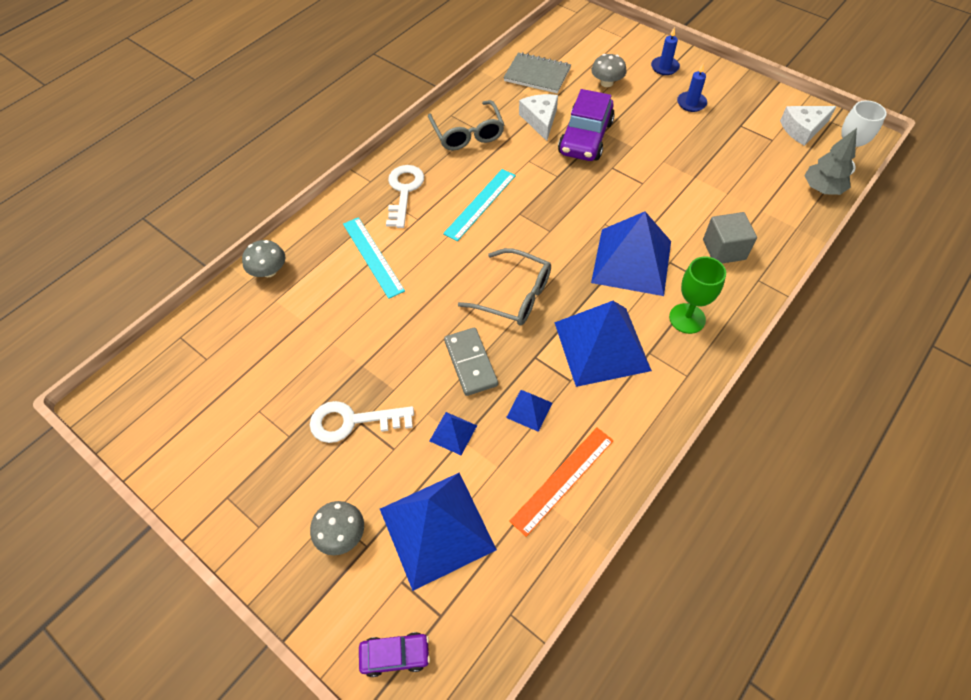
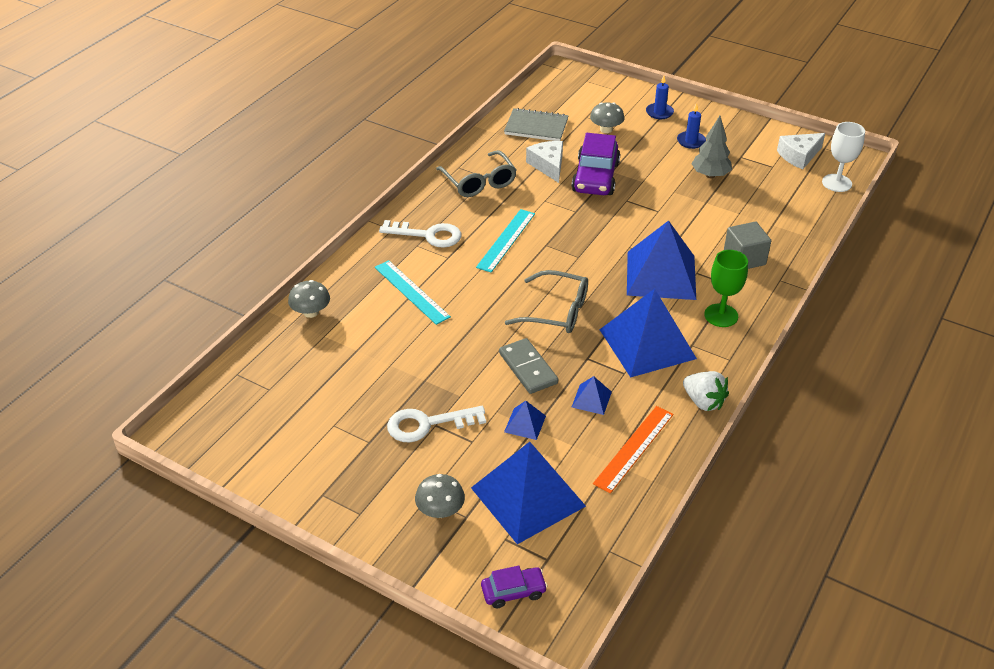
camera: 10 degrees left, 15 degrees down
white key [386,165,424,228] -> white key turned 105 degrees clockwise [379,220,461,248]
grey tree [804,128,857,195] -> grey tree moved to [692,116,732,178]
none -> white strawberry [683,371,729,411]

